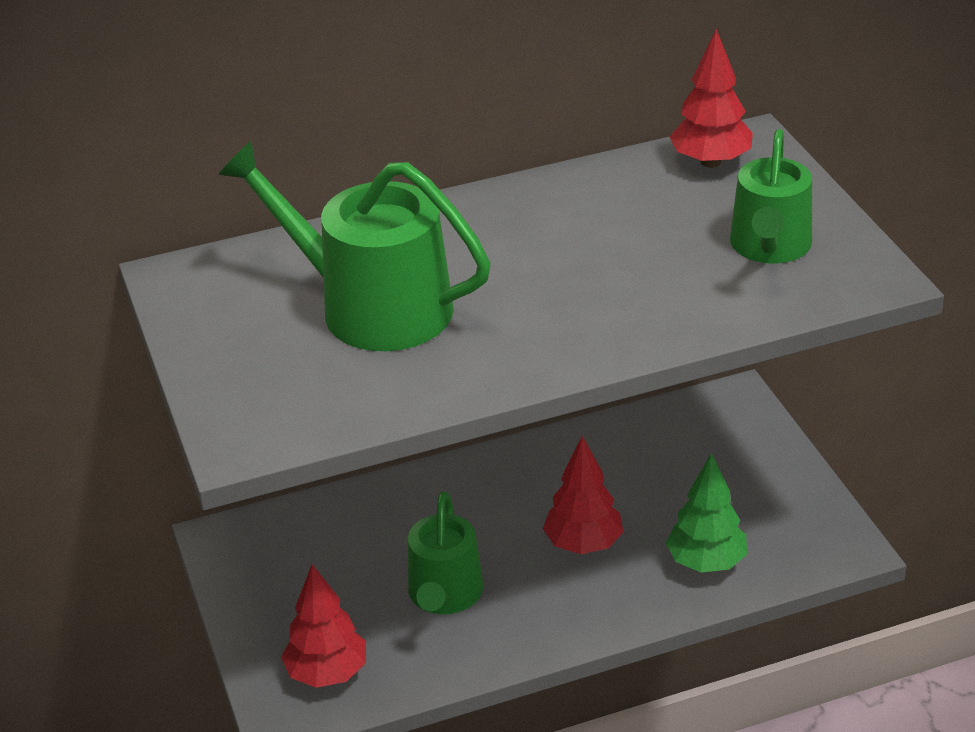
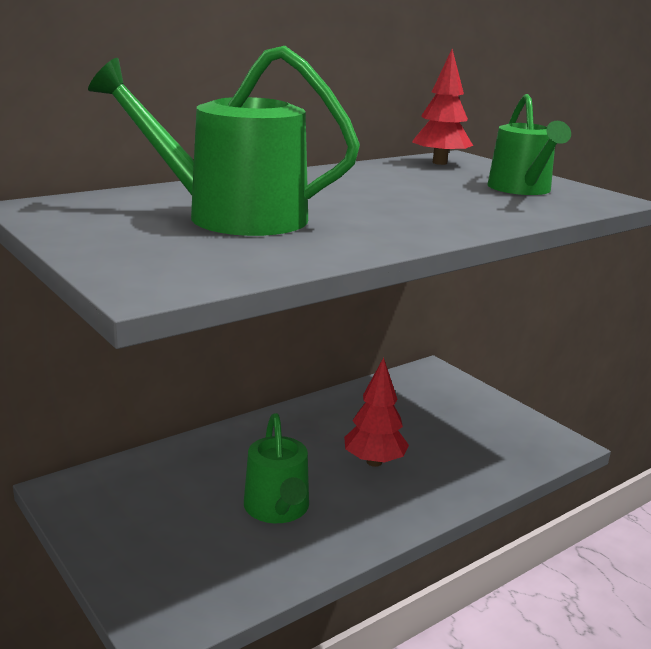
camera: 20 degrees left, 15 degrees down
red tree [281,564,366,688] -> none
green tree [666,453,747,572] -> none

